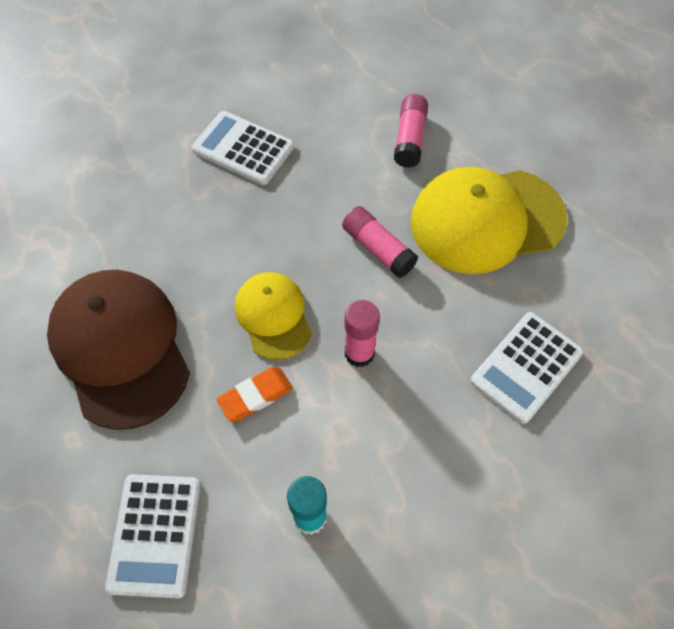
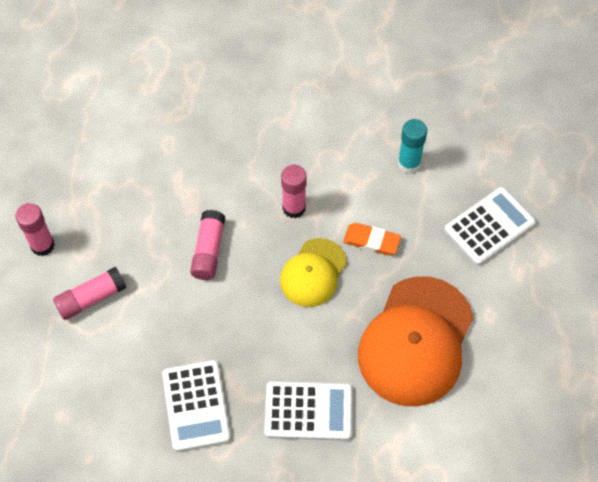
camera: 130 degrees left, 0 degrees up
brown cap [47,270,190,430] -> orange cap [358,276,474,406]
yellow cap [410,167,567,274] -> none
white calculator [470,312,584,424] -> white calculator moved to [264,381,352,441]
none -> pink glue stick [16,203,55,256]

